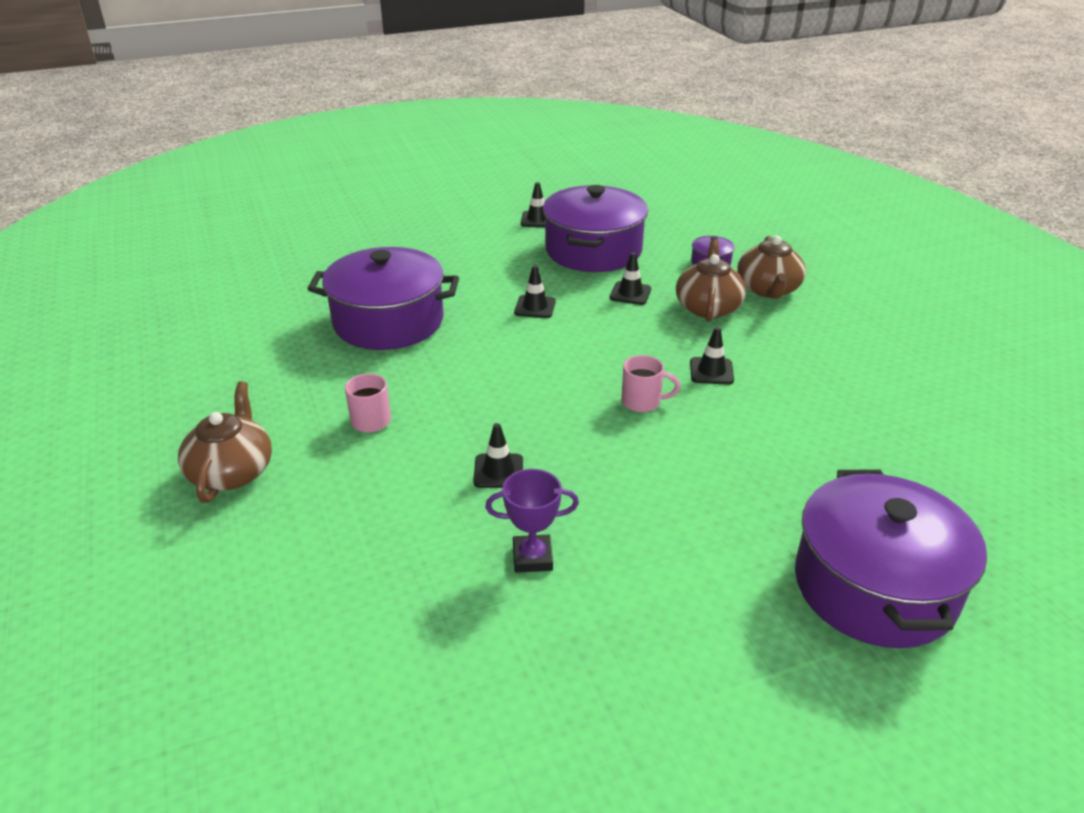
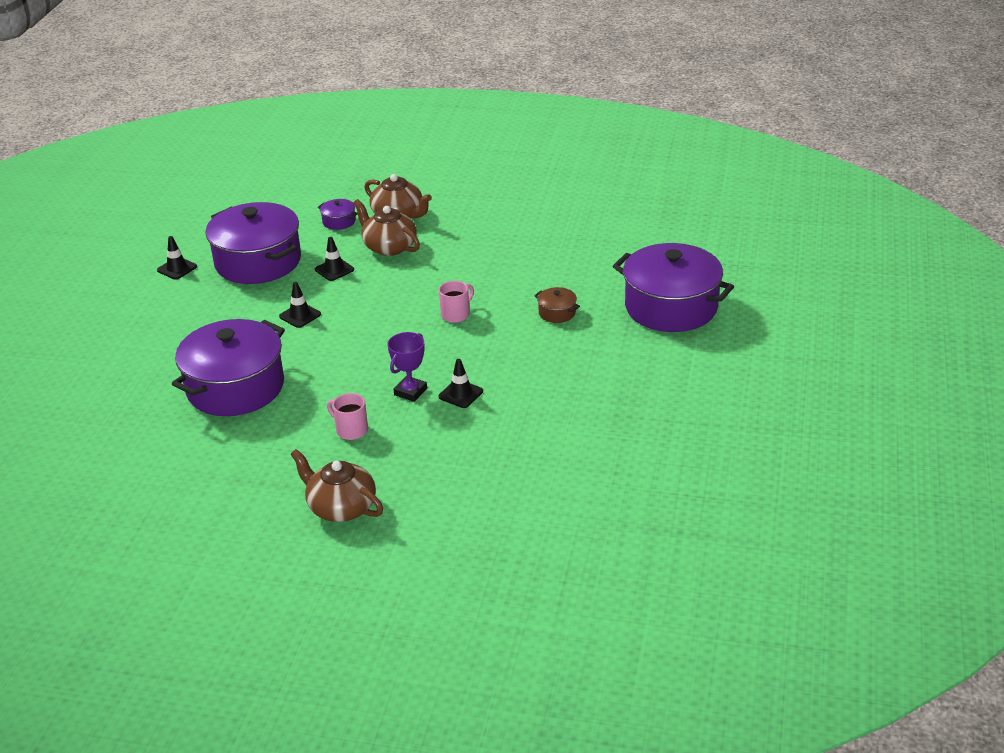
camera: 55 degrees left, 0 degrees up
purple trophy [485,469,579,573] -> purple trophy moved to [388,332,427,402]
black traffic cone [690,327,734,385] -> none
none -> brown pot [534,287,580,323]

